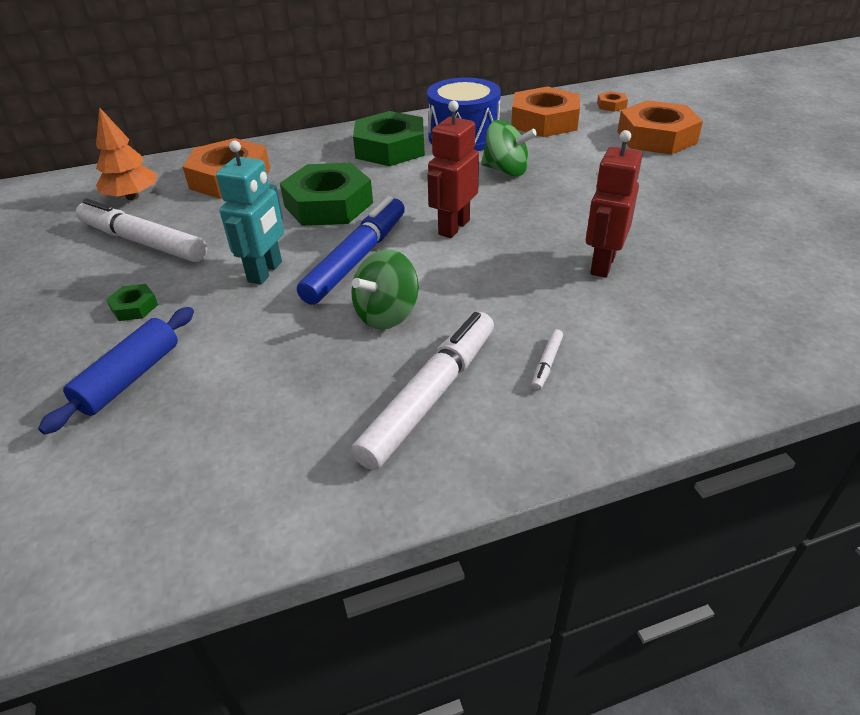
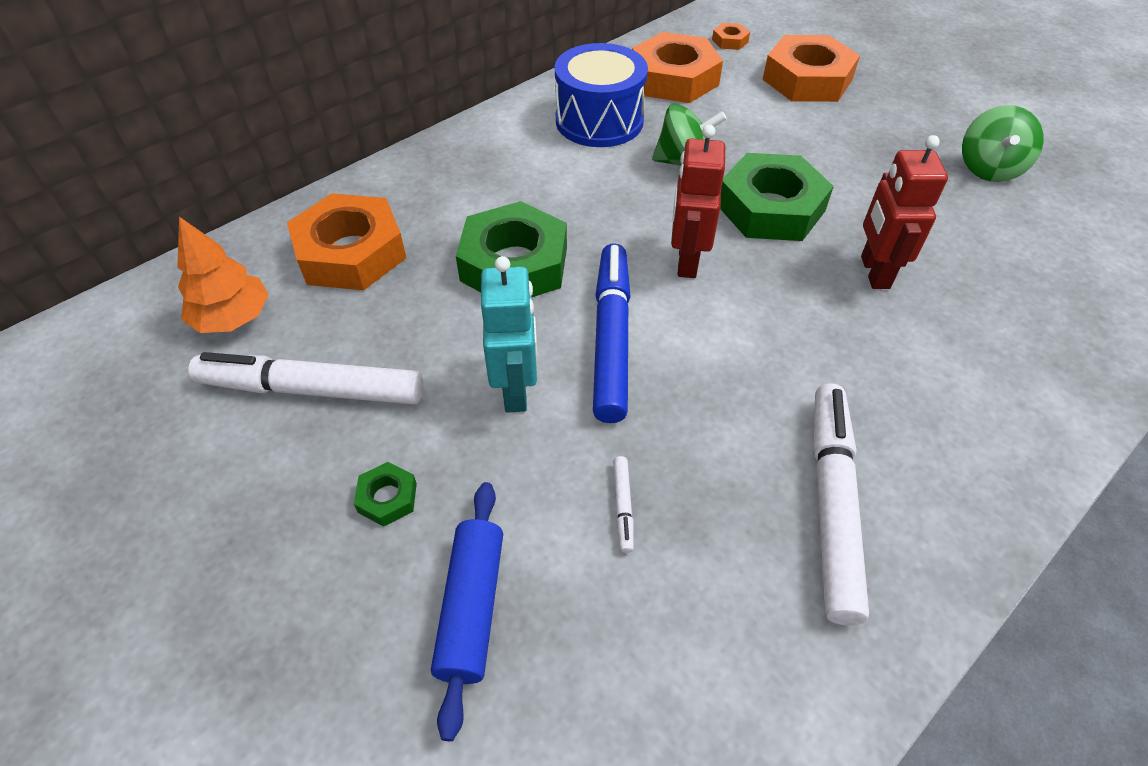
camera: 25 degrees left, 10 degrees up
green spinning top [351,249,419,330] -> green spinning top moved to [962,105,1044,182]
green nut [353,111,425,166] -> green nut moved to [720,153,834,241]
white marker [531,329,563,391] -> white marker moved to [613,456,634,553]

